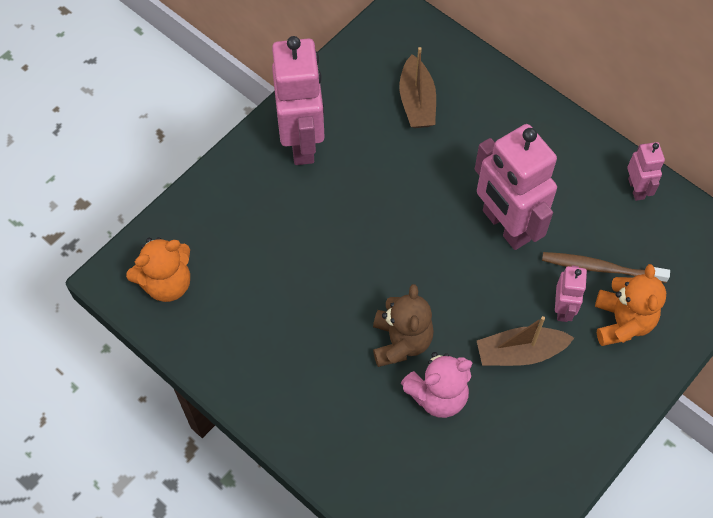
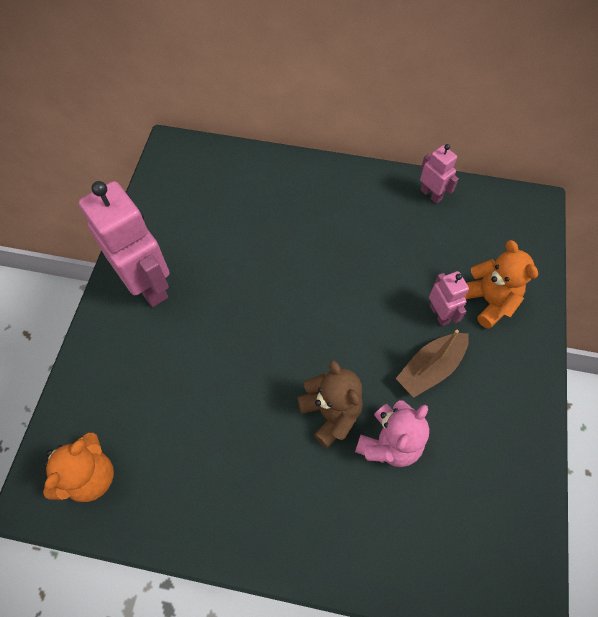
camera: 30 degrees left, 0 degrees up
brown boat [400,47,436,128] -> none
pink robot [475,124,557,250] -> none
brown toothbrush [542,252,670,283] -> none

